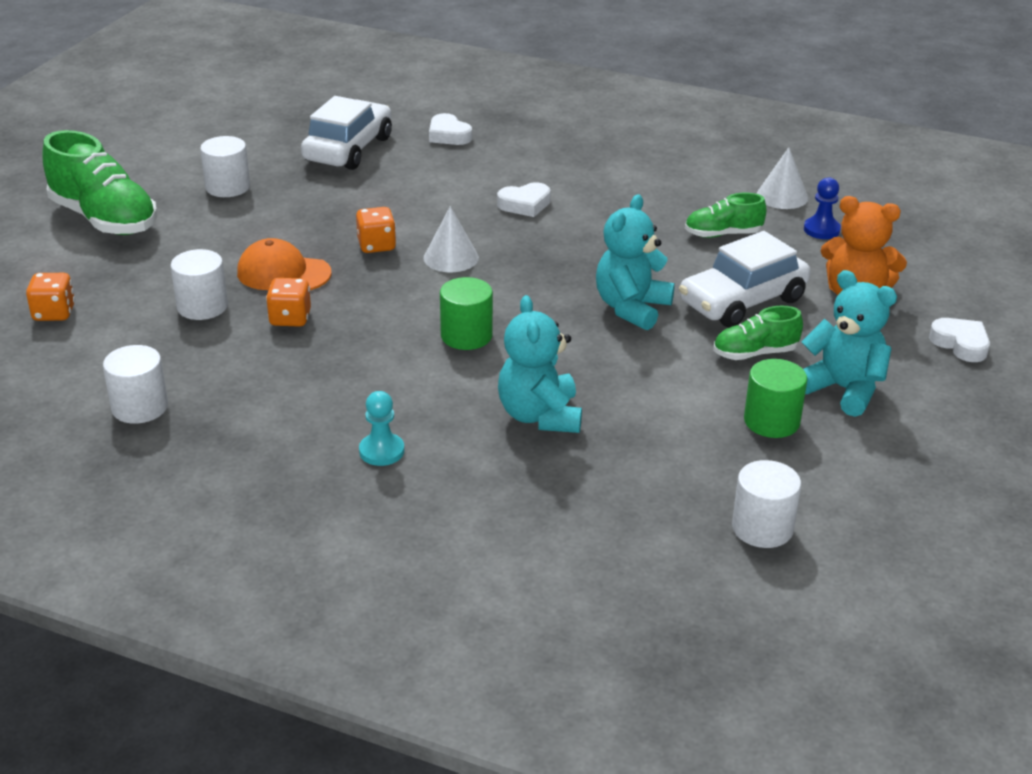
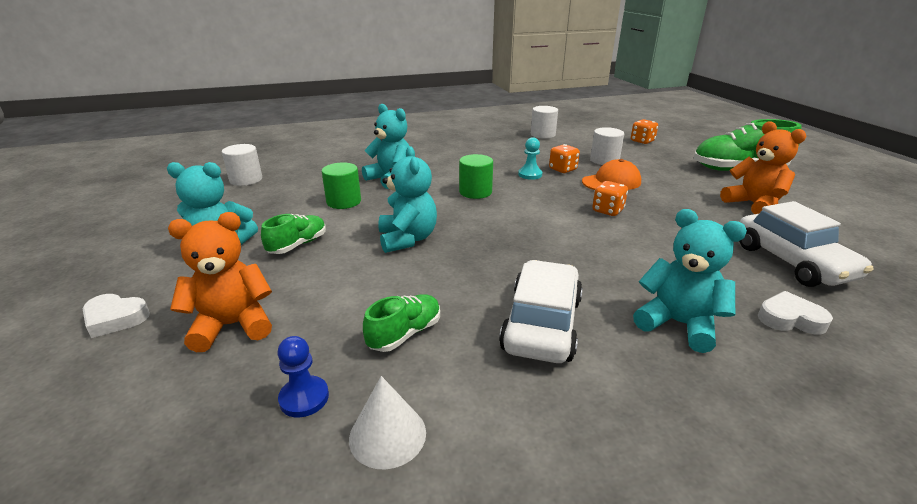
camera: 140 degrees right, 5 degrees down
white cylinder [200,136,250,197] -> orange teddy bear [720,121,806,214]
turquoise pawn [359,391,405,466] -> turquoise pawn moved to [518,137,542,180]
white cone [424,206,479,272] -> none
white heart [497,182,551,217] -> none
white car [679,231,811,328] -> white car moved to [499,260,583,363]
green cylinder [744,359,807,438] -> green cylinder moved to [321,162,361,209]
none -> turquoise teddy bear [633,209,747,353]

